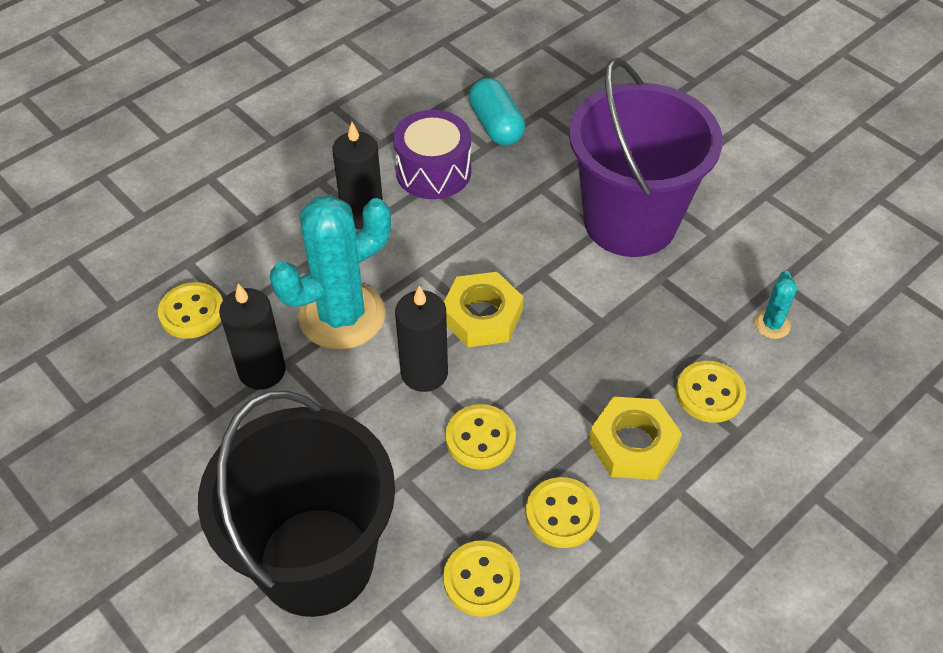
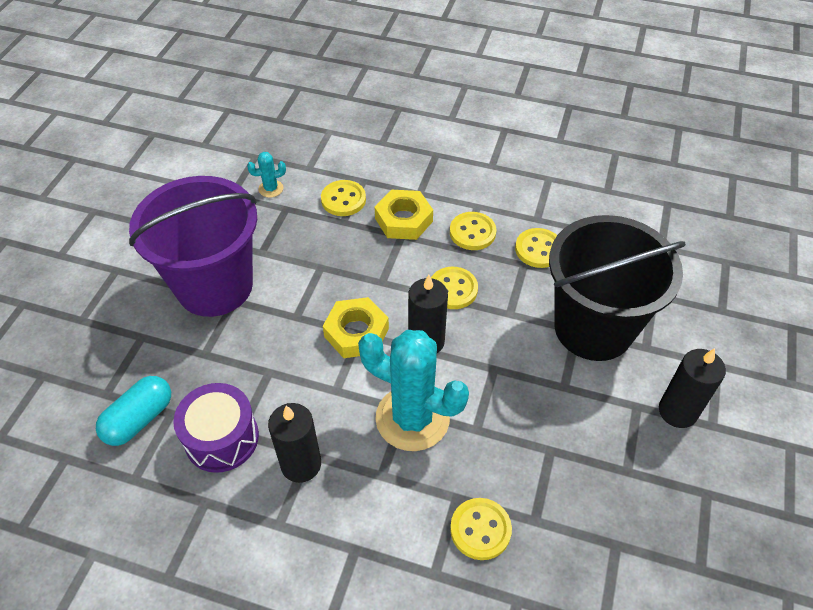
camera: 120 degrees left, 0 degrees up
black candle [219,284,286,390] -> black candle moved to [659,348,726,428]

